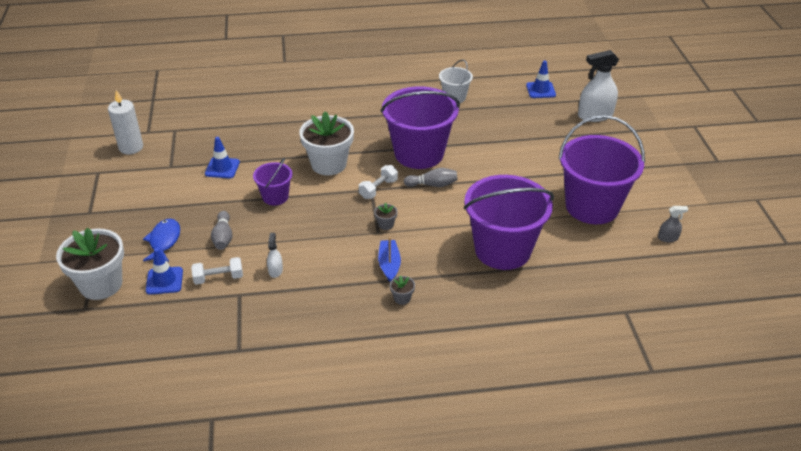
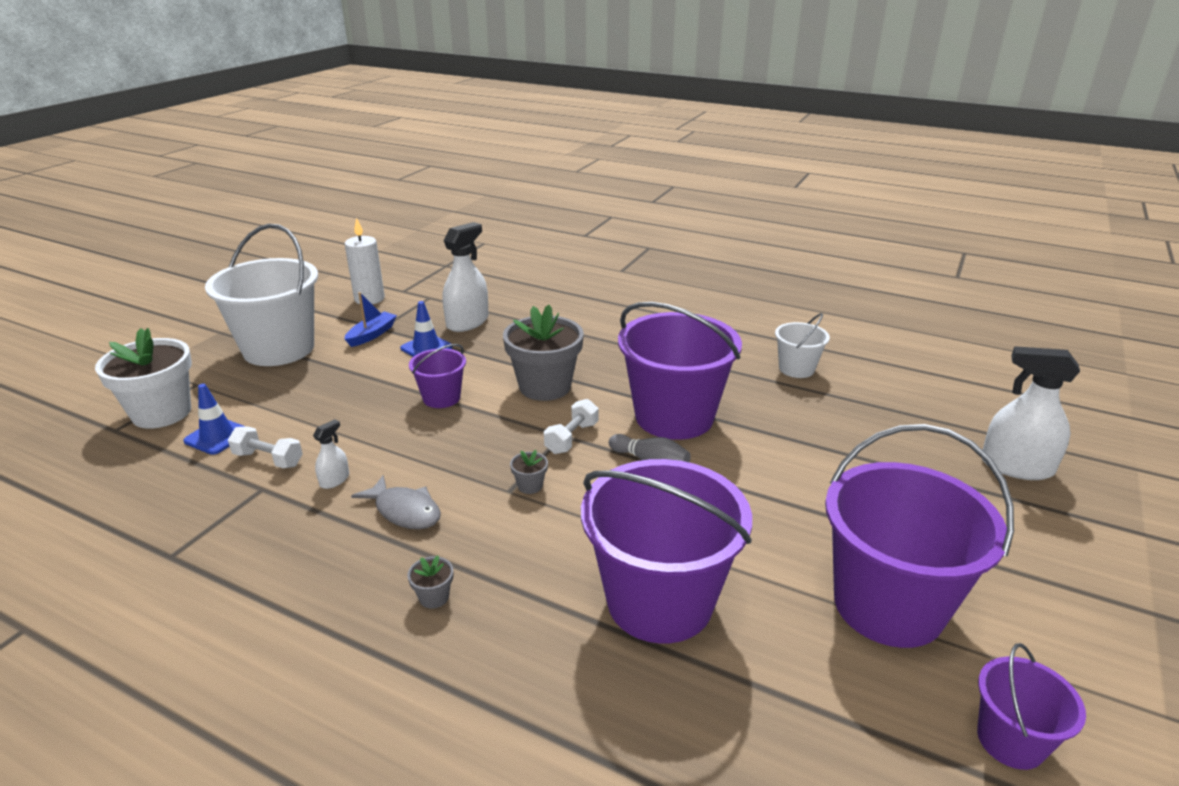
camera: 35 degrees right, 10 degrees down
blue fish [143,219,180,262] -> none
grey bowling pin [211,211,232,250] -> none
white flower pot [299,111,354,175] -> grey flower pot [503,305,584,401]
white dumbbell [359,165,398,199] -> white dumbbell turned 45 degrees counterclockwise [544,399,599,454]
blue boat [378,237,401,282] -> blue boat moved to [345,292,397,347]
blue traffic cone [526,60,556,98] -> none
grey spray bottle [658,206,688,242] -> purple bucket [977,643,1086,770]
none -> white bucket [205,224,318,366]
none -> grey fish [351,475,441,529]
none -> white spray bottle [442,222,489,332]

